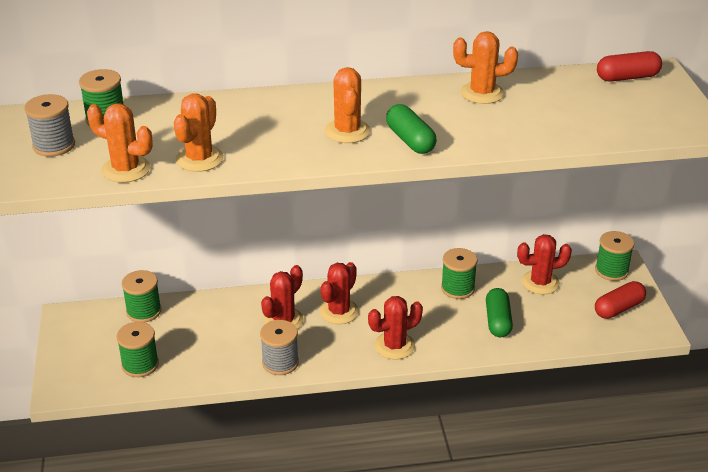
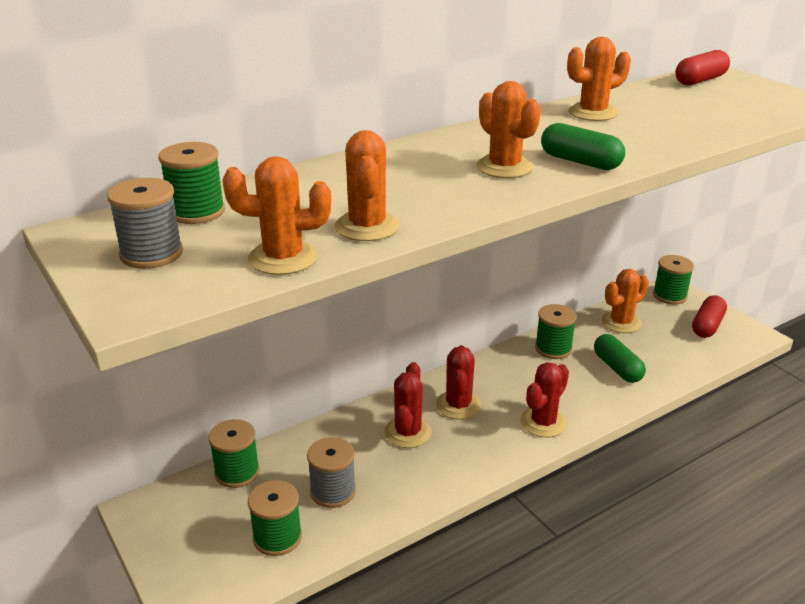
camera: 25 degrees left, 5 degrees down
grey spool [260,320,299,375] -> grey spool moved to [307,437,356,508]
red cactus [517,234,572,295] -> orange cactus [601,269,649,333]

